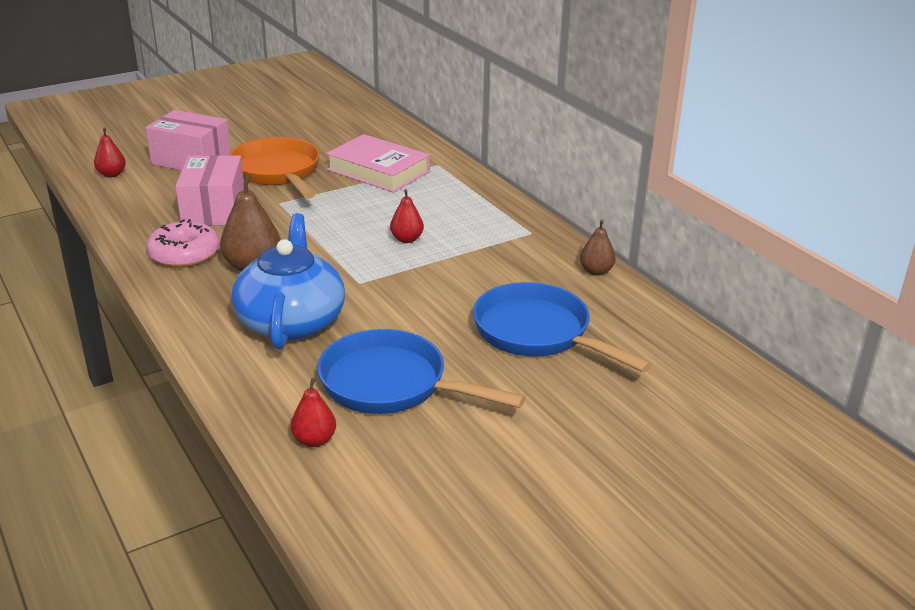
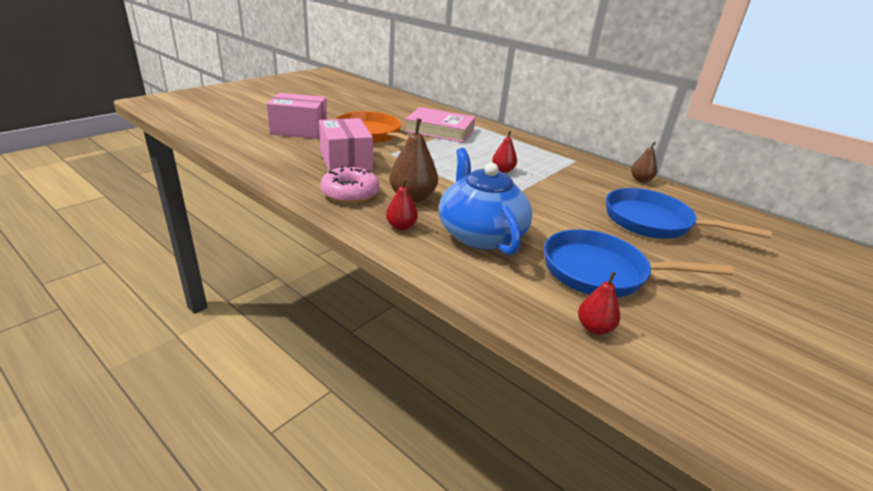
camera: 20 degrees left, 0 degrees up
red pear [94,127,126,178] -> red pear moved to [386,179,418,230]

